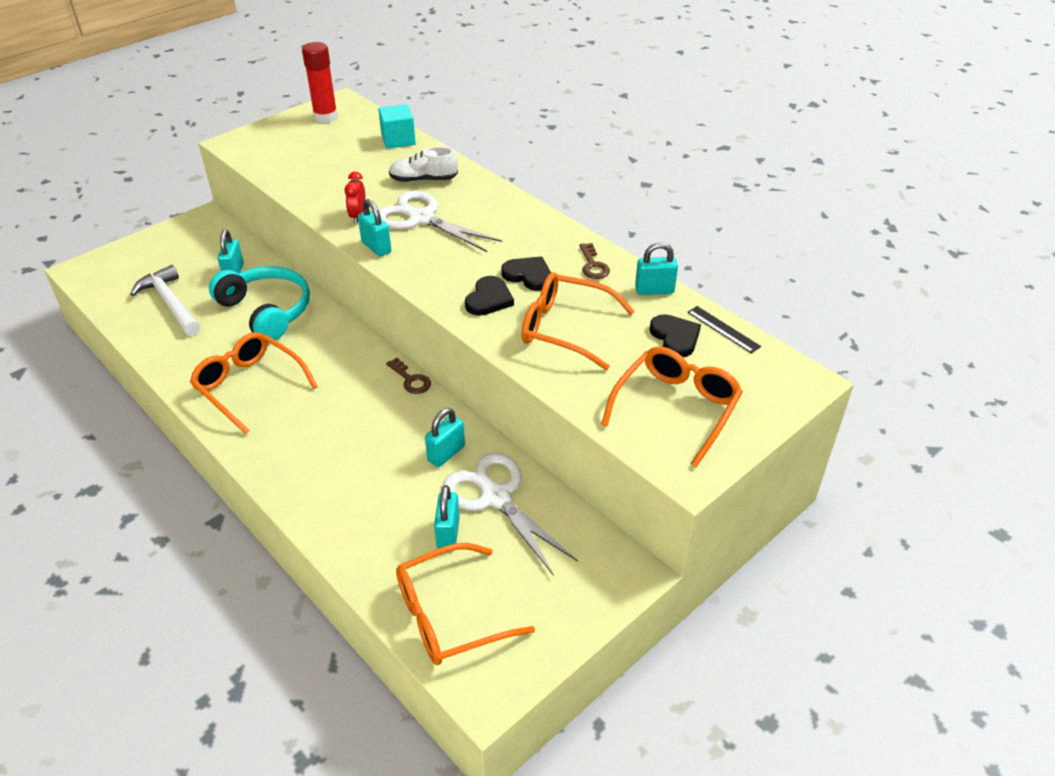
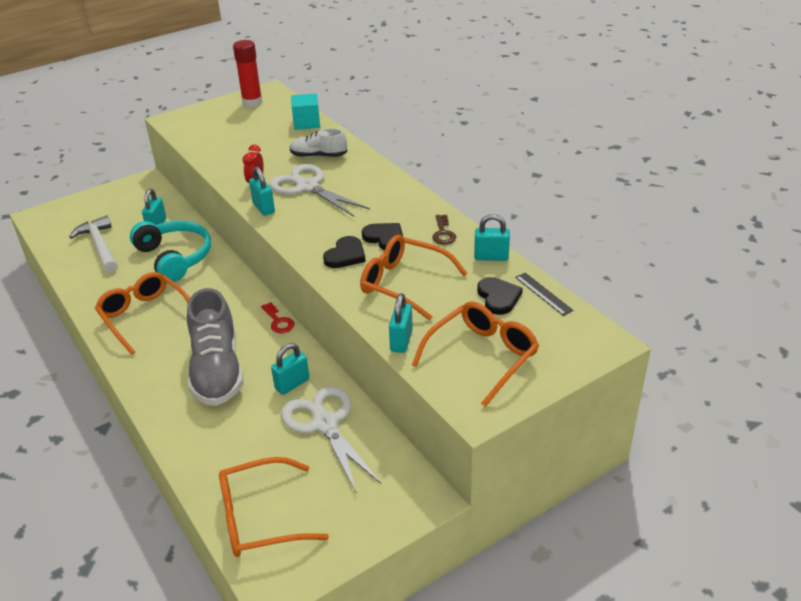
camera: 10 degrees right, 5 degrees down
brown key [386,358,431,394] -> red key [261,302,295,333]
turquoise padlock [434,485,460,549] -> turquoise padlock moved to [389,293,413,353]
none -> grey shoe [187,288,243,406]

